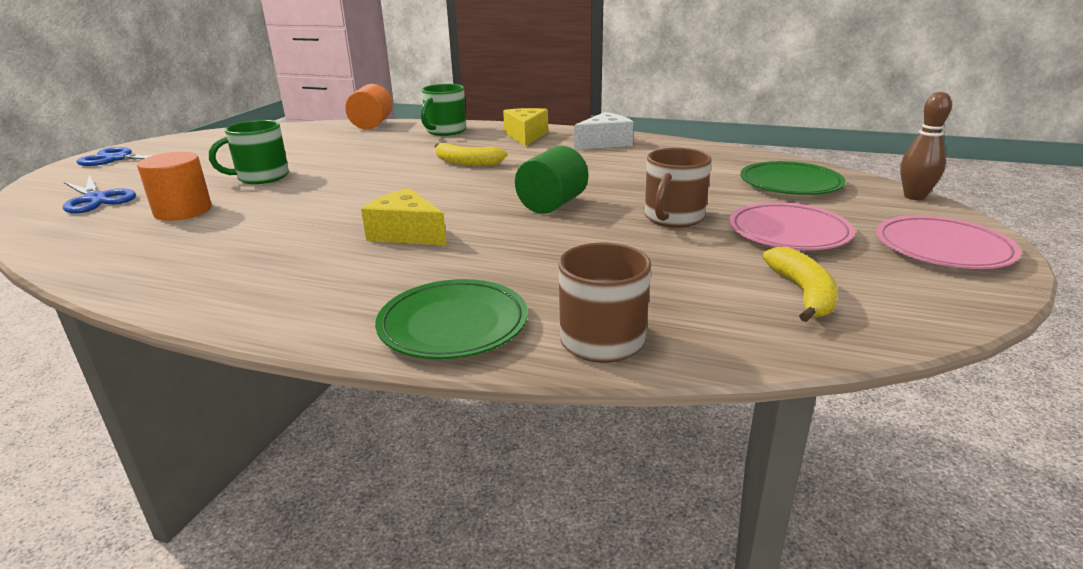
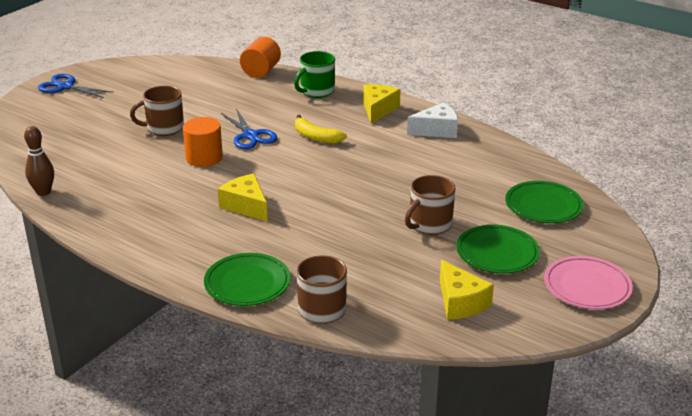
camera: 15 degrees right, 5 degrees up
blue scissors [63,175,136,214] -> blue scissors moved to [221,108,277,149]
orange cylinder [137,152,212,221] -> orange cylinder moved to [183,117,223,167]
green mug [209,120,289,184] -> brown mug [130,86,184,136]
green cylinder [515,146,588,214] -> none
pink plate [729,202,855,250] -> green plate [456,225,540,273]
yellow banana [763,247,838,322] -> yellow cheese [440,260,494,320]
brown bowling pin [900,92,952,200] -> brown bowling pin moved to [24,126,54,196]

